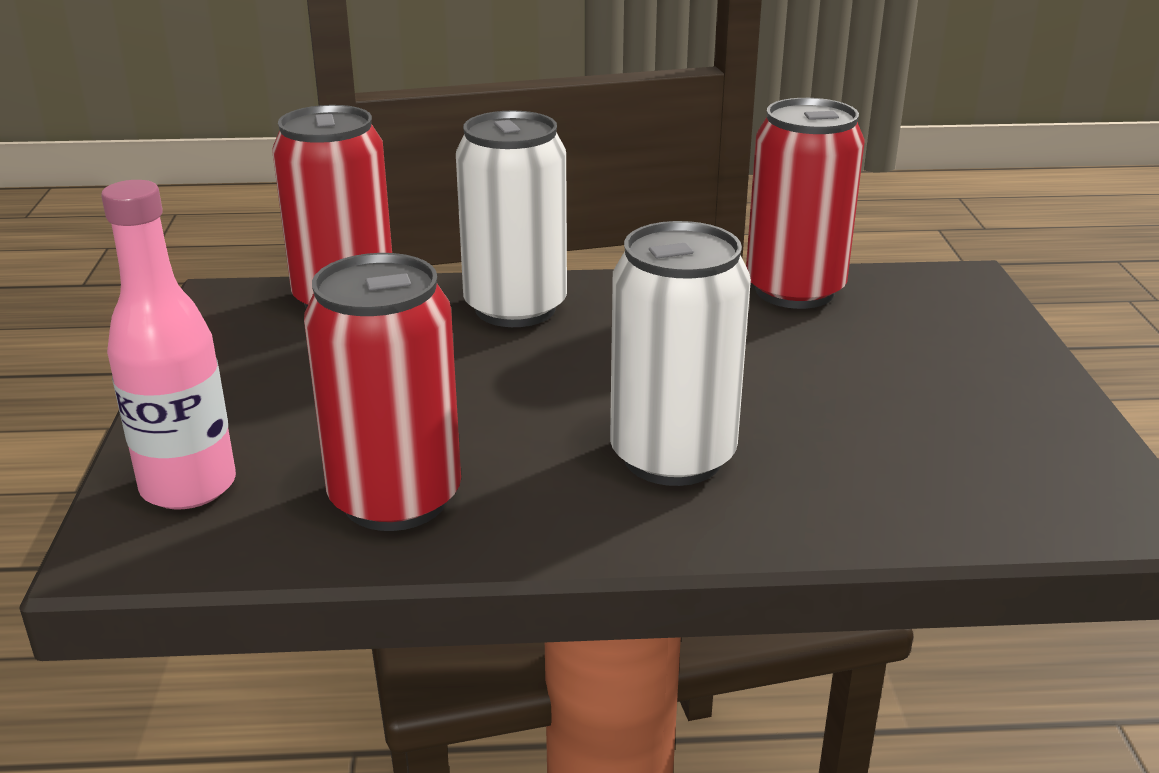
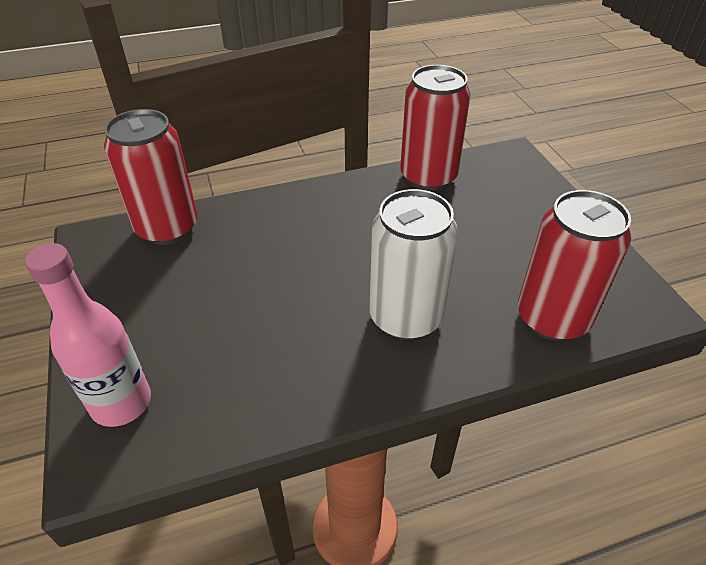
camera: 15 degrees left, 15 degrees up
red can [304,253,461,531] -> red can moved to [518,190,631,341]
white can [456,110,567,327] -> none

